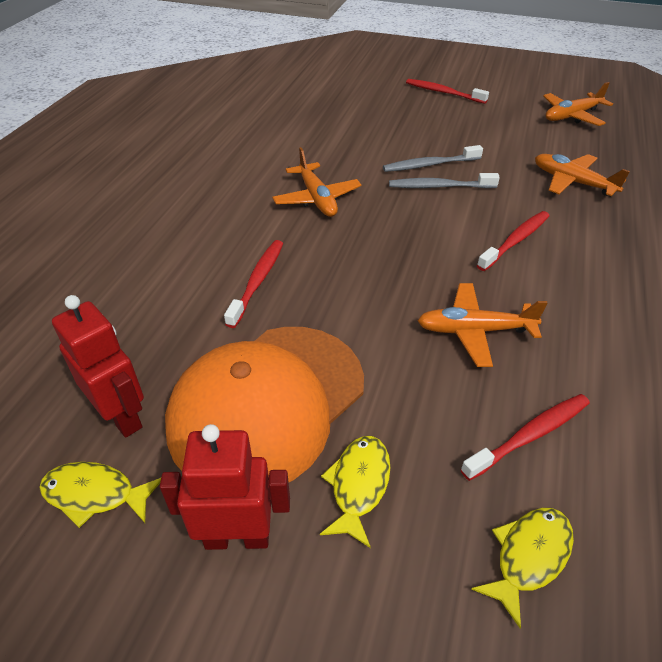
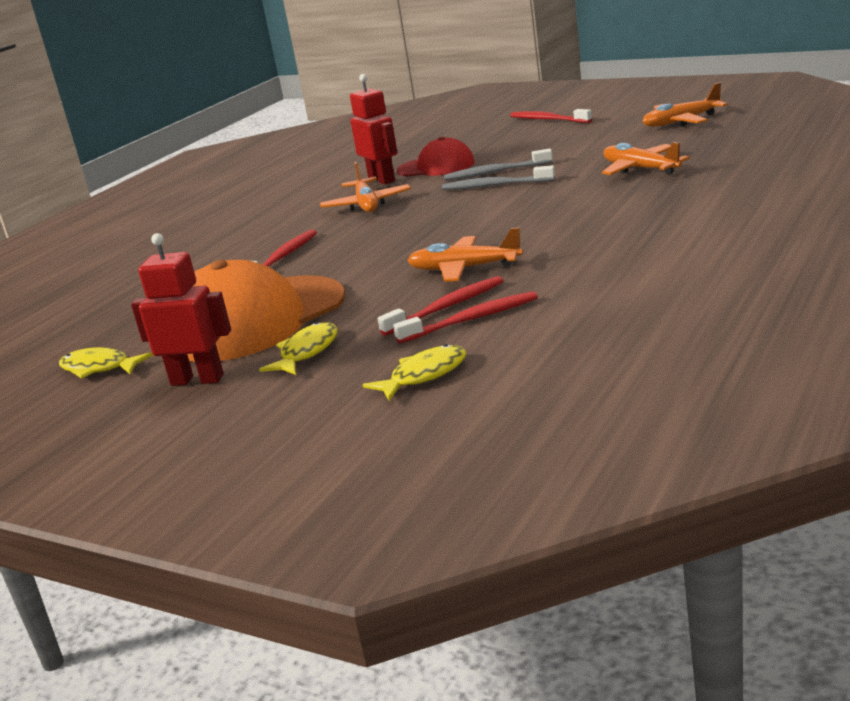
camera: 15 degrees right, 20 degrees down
red robot [52,295,144,438] -> red robot moved to [350,74,397,185]
red toothbrush [477,211,549,271] -> red toothbrush moved to [378,276,503,336]
none -> red cap [397,137,475,177]

